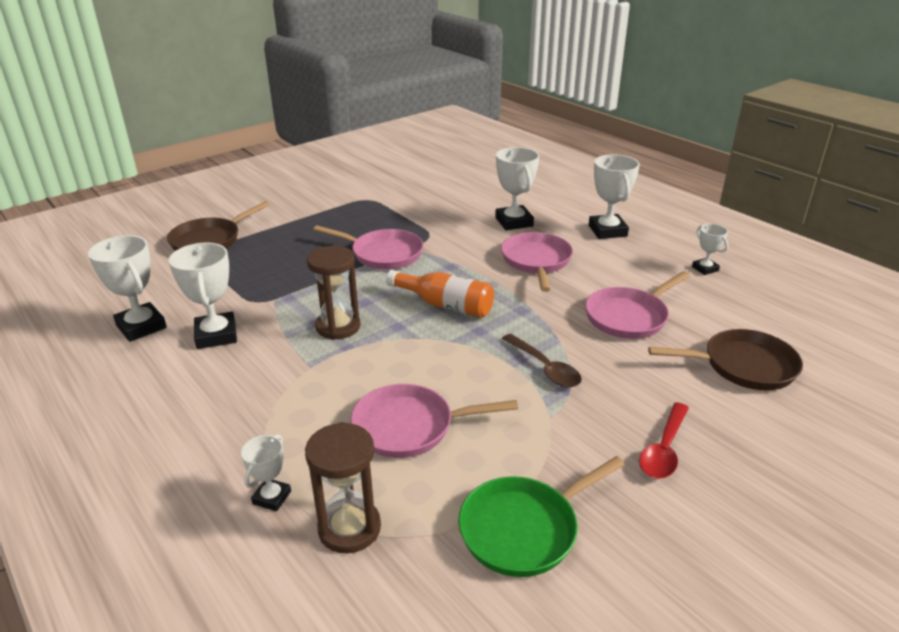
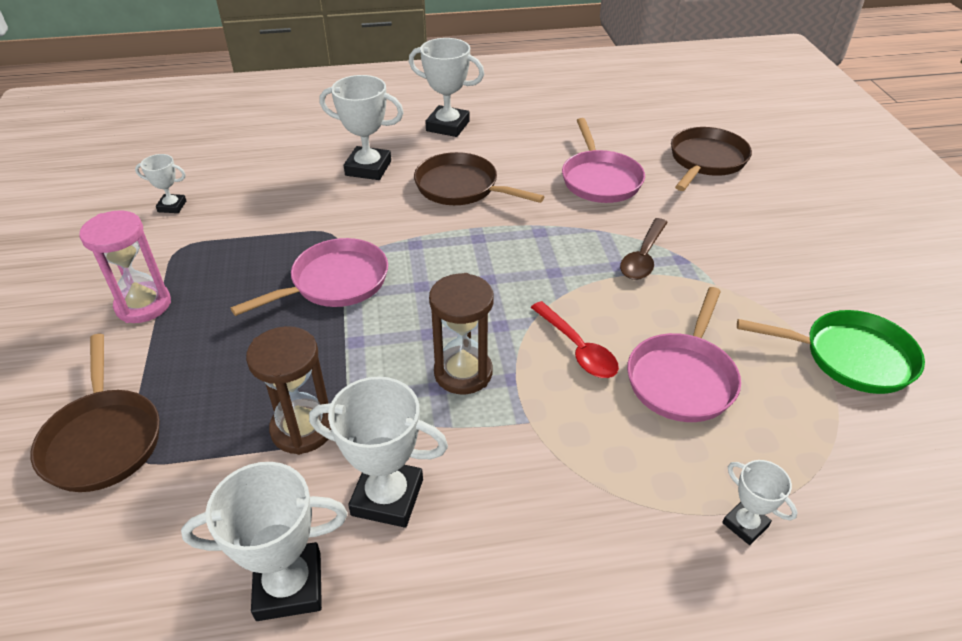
camera: 60 degrees left, 10 degrees up
brown hourglass [305,422,381,553] -> brown hourglass moved to [246,326,331,455]
orange bottle [386,270,494,318] -> none
green pan [459,456,625,577] -> green pan turned 75 degrees counterclockwise [737,310,925,394]
pink pan [501,232,573,292] -> brown pan [414,152,544,205]
brown spoon [502,334,582,387] -> brown spoon turned 120 degrees clockwise [620,218,668,280]
red spoon [639,402,689,479] -> red spoon moved to [531,301,619,378]
white trophy [692,224,728,275] -> white trophy moved to [135,154,186,213]
none -> pink hourglass [79,210,171,323]

